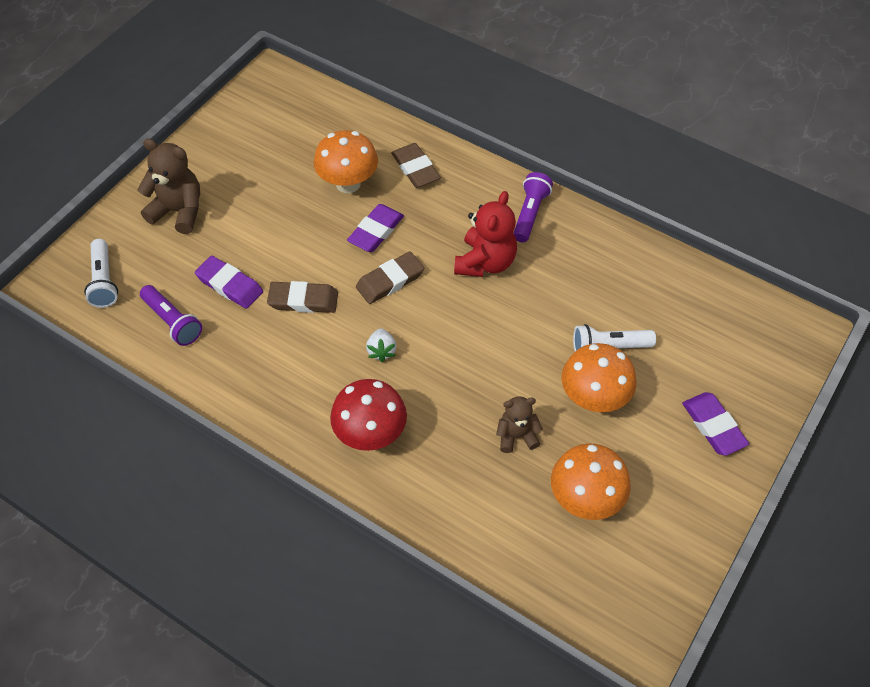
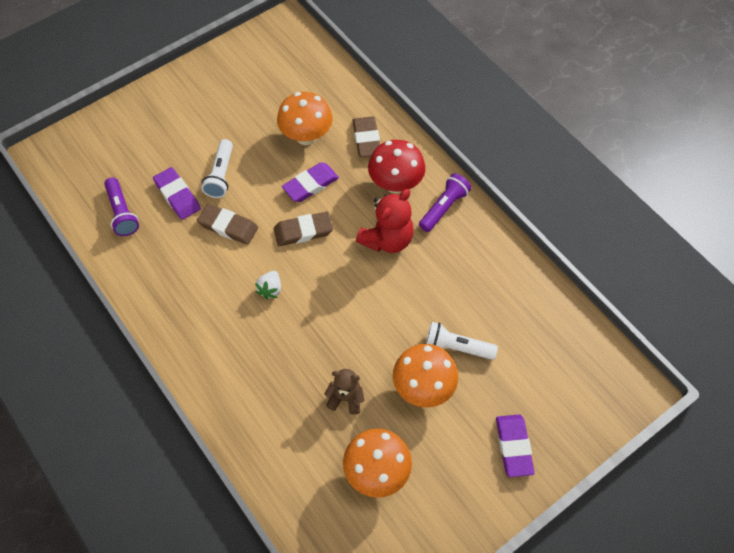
camera: 20 degrees right, 5 degrees up
white flashlight [84,239,118,308] -> white flashlight moved to [201,139,233,198]
brown teddy bear [137,139,200,234] -> none
red mushroom [330,379,407,451] -> red mushroom moved to [368,140,426,194]

